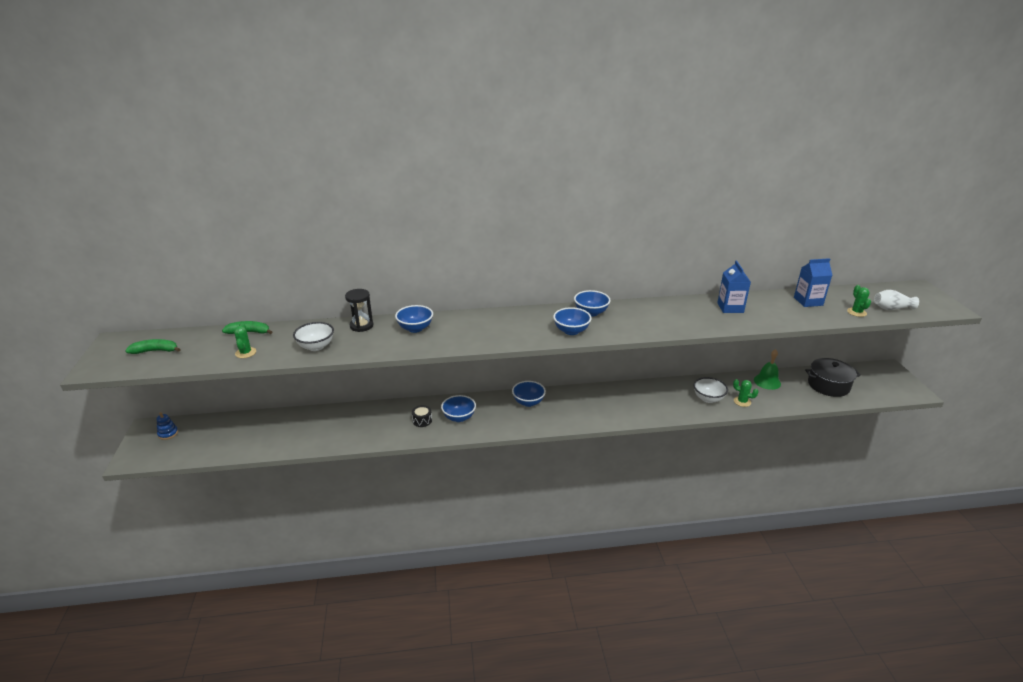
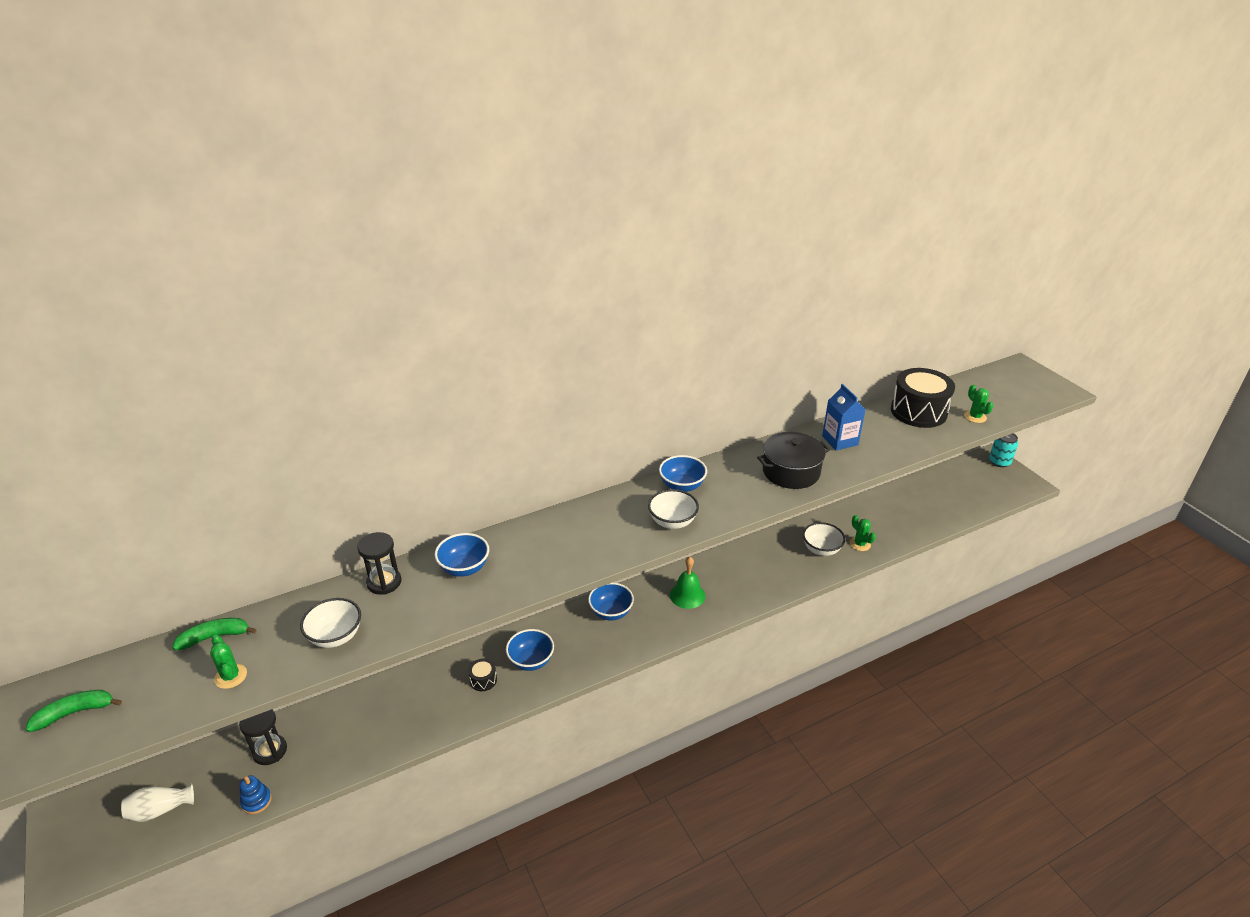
camera: 20 degrees left, 5 degrees up
blue stacking toy [157,412,178,440] -> blue stacking toy moved to [240,775,272,814]
blue bowl [553,307,592,335] -> white bowl [648,489,699,529]
green cactus [733,379,759,407] -> green cactus turned 45 degrees clockwise [850,515,876,551]
green bell [754,349,781,390] -> green bell moved to [670,557,705,609]
blue carton [794,258,832,307] -> black drum [891,368,955,428]
black pot [805,358,861,397] -> black pot moved to [757,432,830,489]
white vase [874,290,919,310] -> white vase moved to [121,784,194,822]
none -> black hourglass [239,709,287,765]
none -> turquoise can [989,433,1018,467]

